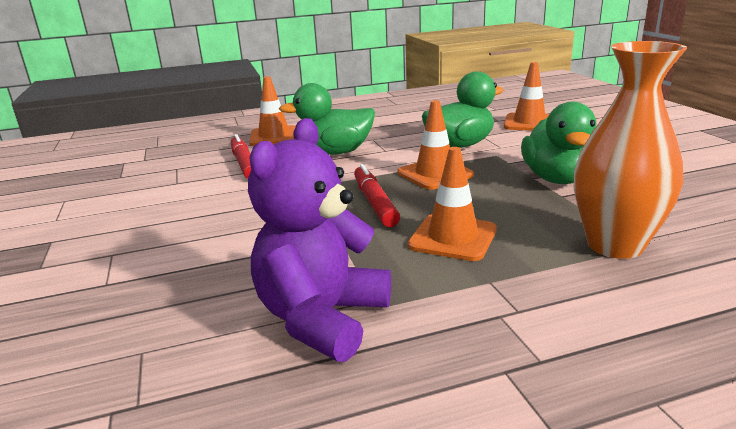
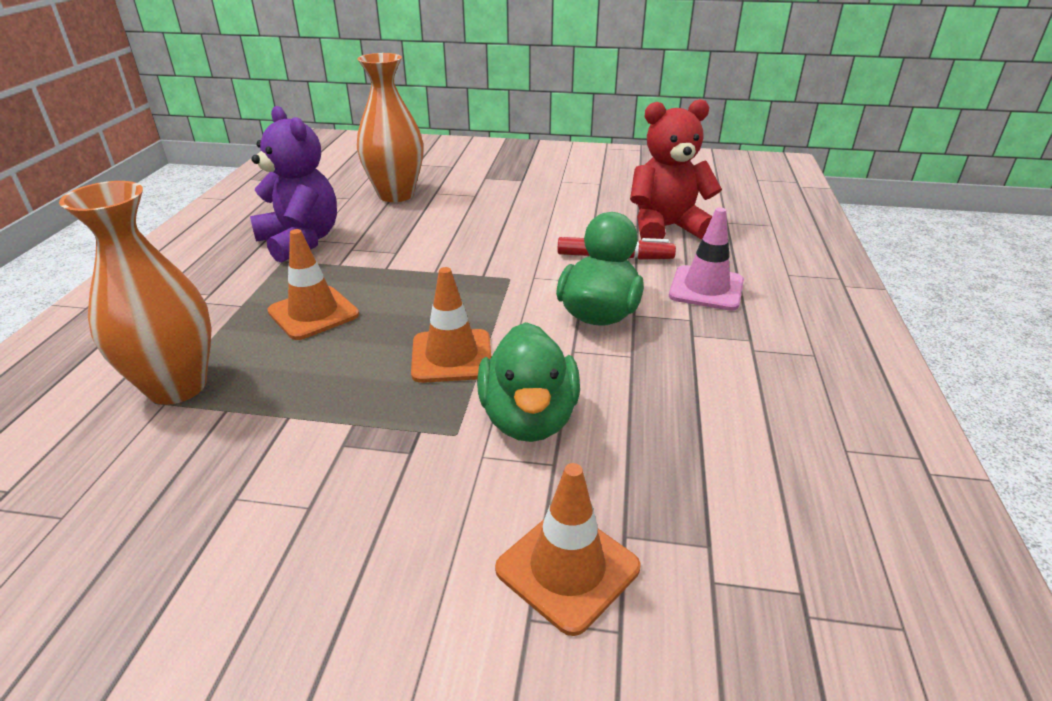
camera: 115 degrees right, 10 degrees up
orange traffic cone [249,76,296,146] -> pink traffic cone [669,207,744,311]
red marker [354,164,400,227] -> none
green duck [521,102,597,184] -> none
none -> orange vase [357,53,423,202]
none -> red teddy bear [630,99,722,240]

